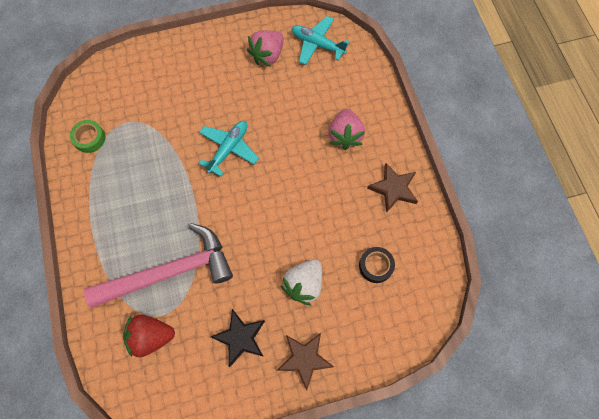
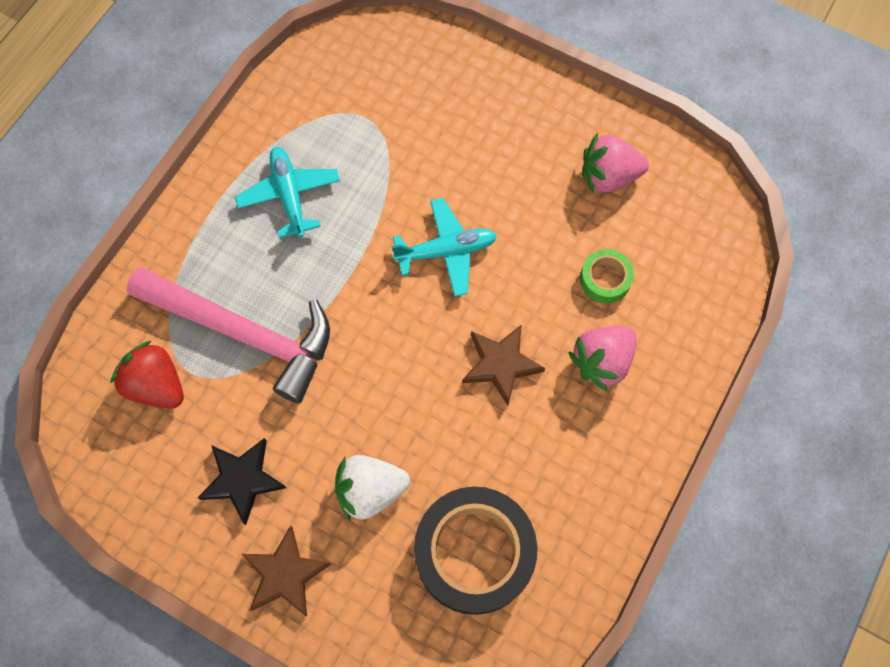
camera: 45 degrees right, 0 degrees up
green tape [70,120,105,153] -> green tape moved to [580,249,634,303]
turquoise plane [291,16,350,65] -> turquoise plane moved to [235,147,340,238]
black tape [359,247,395,283] -> black tape [414,487,537,615], size x2.12
brown star [367,163,418,213] -> brown star moved to [462,324,545,406]

